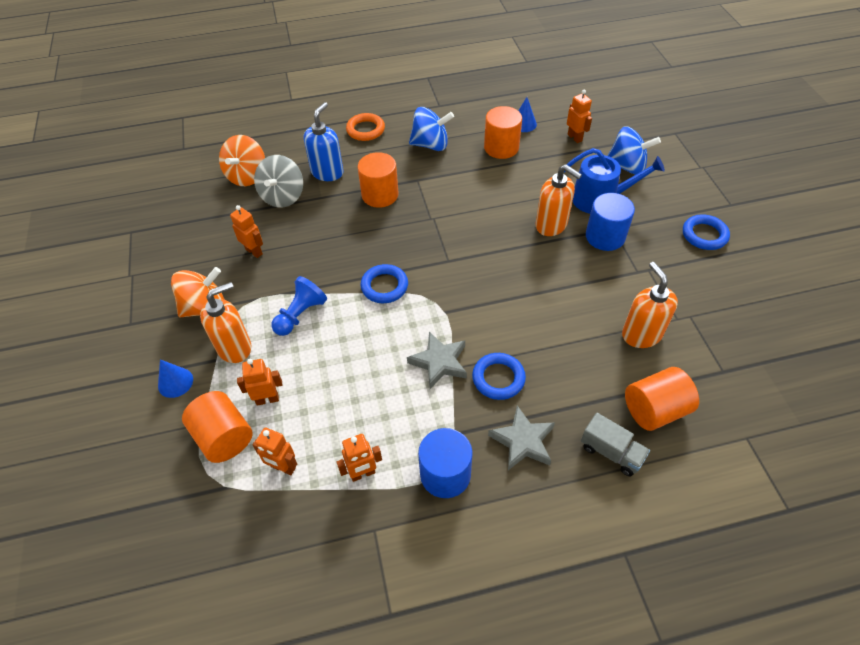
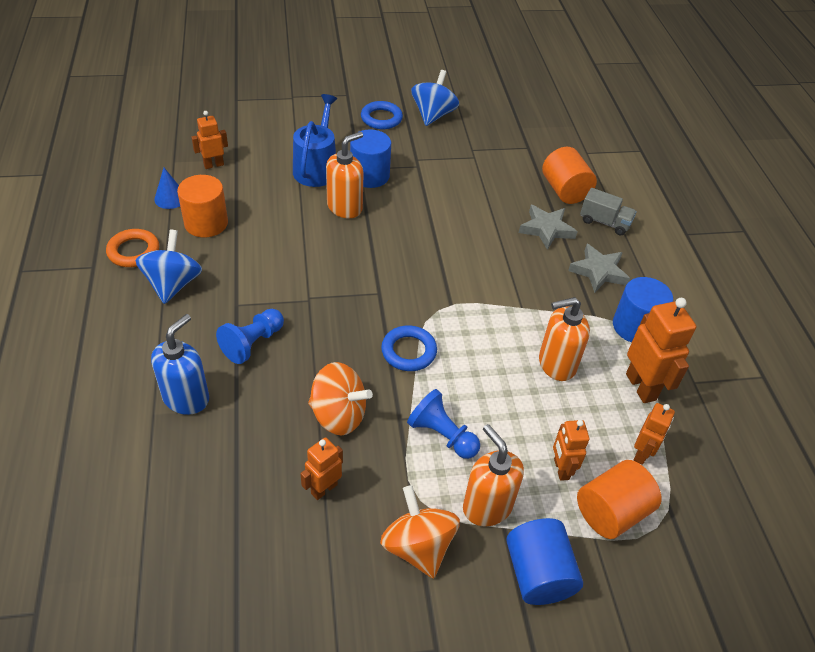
camera: 90 degrees left, 5 degrees down
blue cone [158,359,193,398] -> blue cylinder [506,518,583,605]
orange spinning top [219,135,265,186] -> orange spinning top moved to [308,362,373,435]
grey spinning top [254,155,303,208] -> none
blue soap dispenser [304,102,344,181] -> blue soap dispenser turned 90 degrees clockwise [151,314,209,415]
orange robot [336,434,382,482] -> orange robot [626,298,696,403], size x1.65
orange ring [346,113,385,141] -> orange ring moved to [106,229,159,267]
orange cylinder [358,152,399,208] -> blue pawn [216,309,284,364]
grey star [407,332,467,389] -> grey star moved to [519,205,578,250]
blue ring [472,353,526,400] -> none
grey truck [581,413,650,476] -> grey truck turned 75 degrees clockwise [580,188,637,236]
blue spinning top [608,126,661,175] -> blue spinning top moved to [411,70,459,126]
orange soap dispenser [622,262,678,348] -> orange soap dispenser moved to [539,297,590,381]

